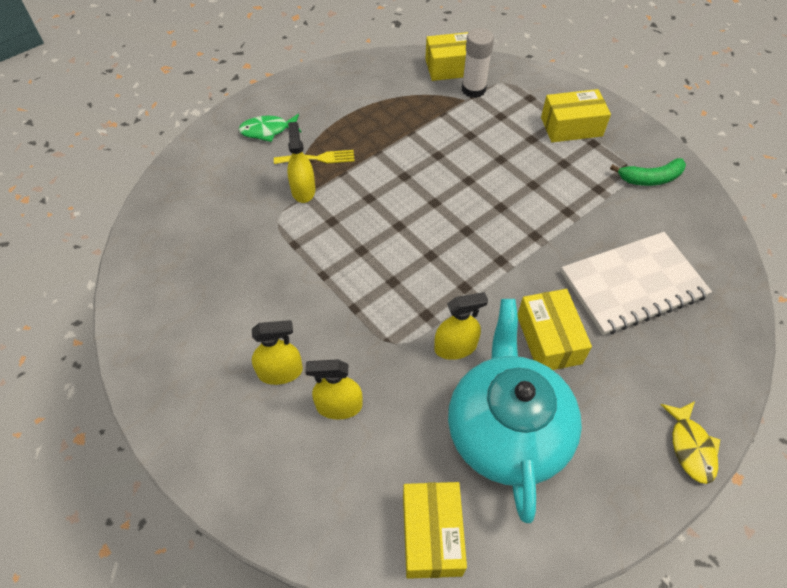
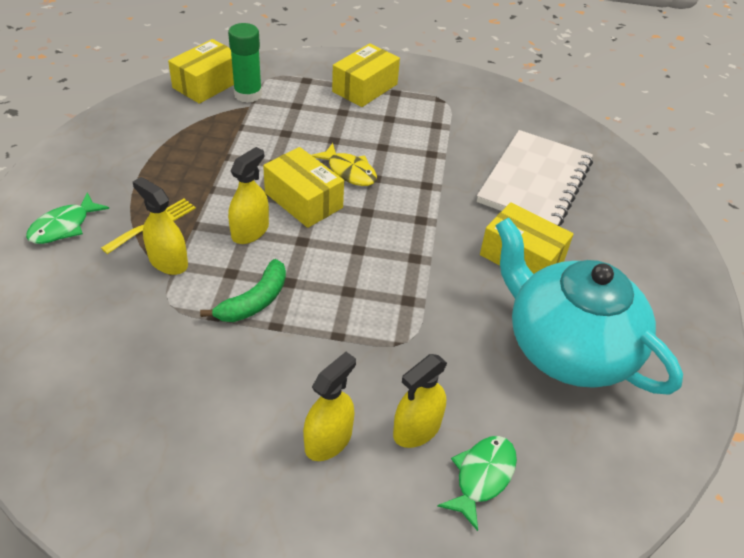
camera: 45 degrees left, 10 degrees down
yellow box [403,482,467,579] -> yellow box moved to [263,147,344,228]
yellow spray bottle [434,292,488,360] -> yellow spray bottle moved to [228,147,269,244]
white glue stick [462,28,494,98] -> green glue stick [228,23,262,103]
green banana [610,158,686,186] -> green banana moved to [200,259,286,322]
yellow fish [661,401,720,484] -> yellow fish moved to [311,143,377,186]
none -> green fish [437,436,517,531]

